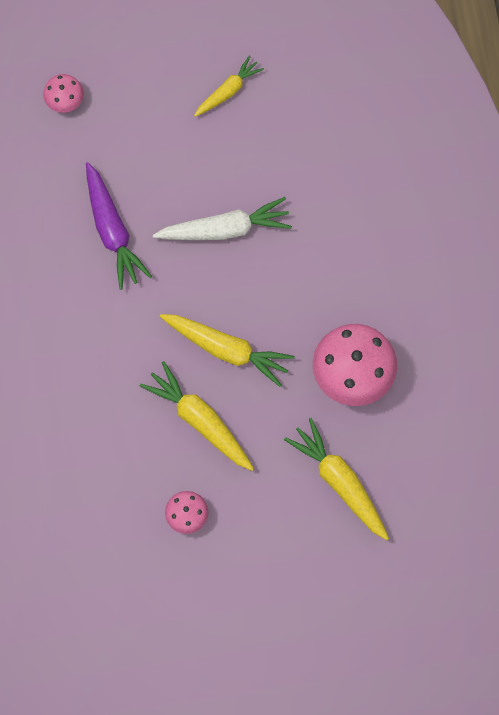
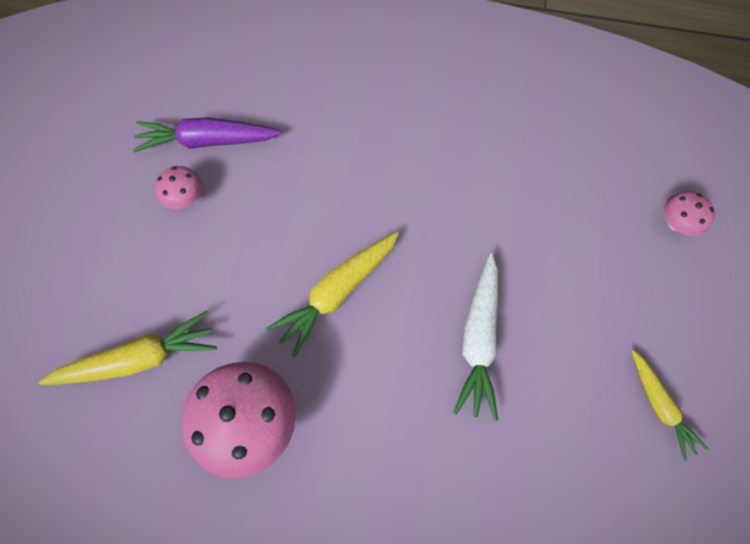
camera: 110 degrees right, 5 degrees down
purple carrot [86,162,152,290] -> purple carrot moved to [133,117,282,152]
yellow carrot [140,361,254,471] -> none

